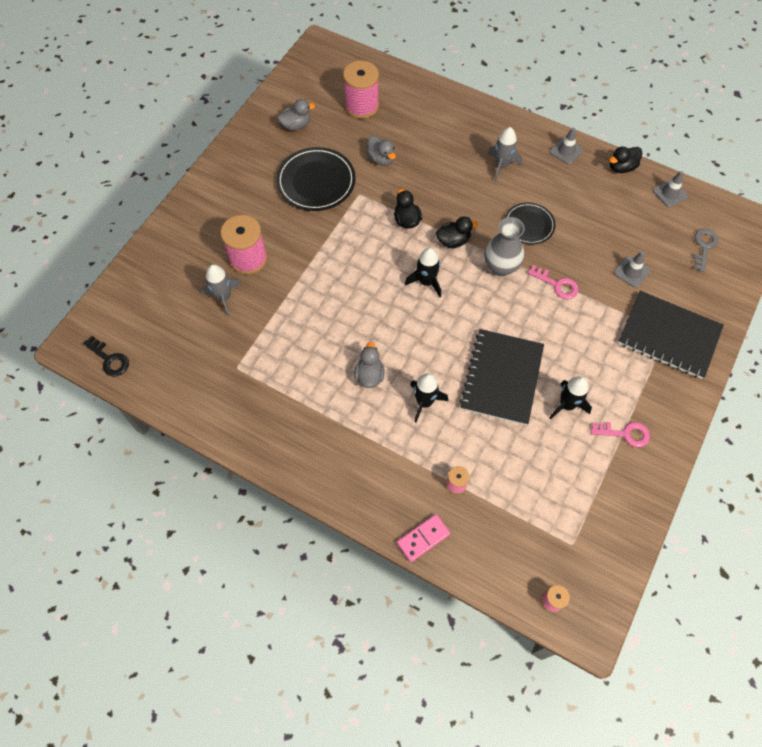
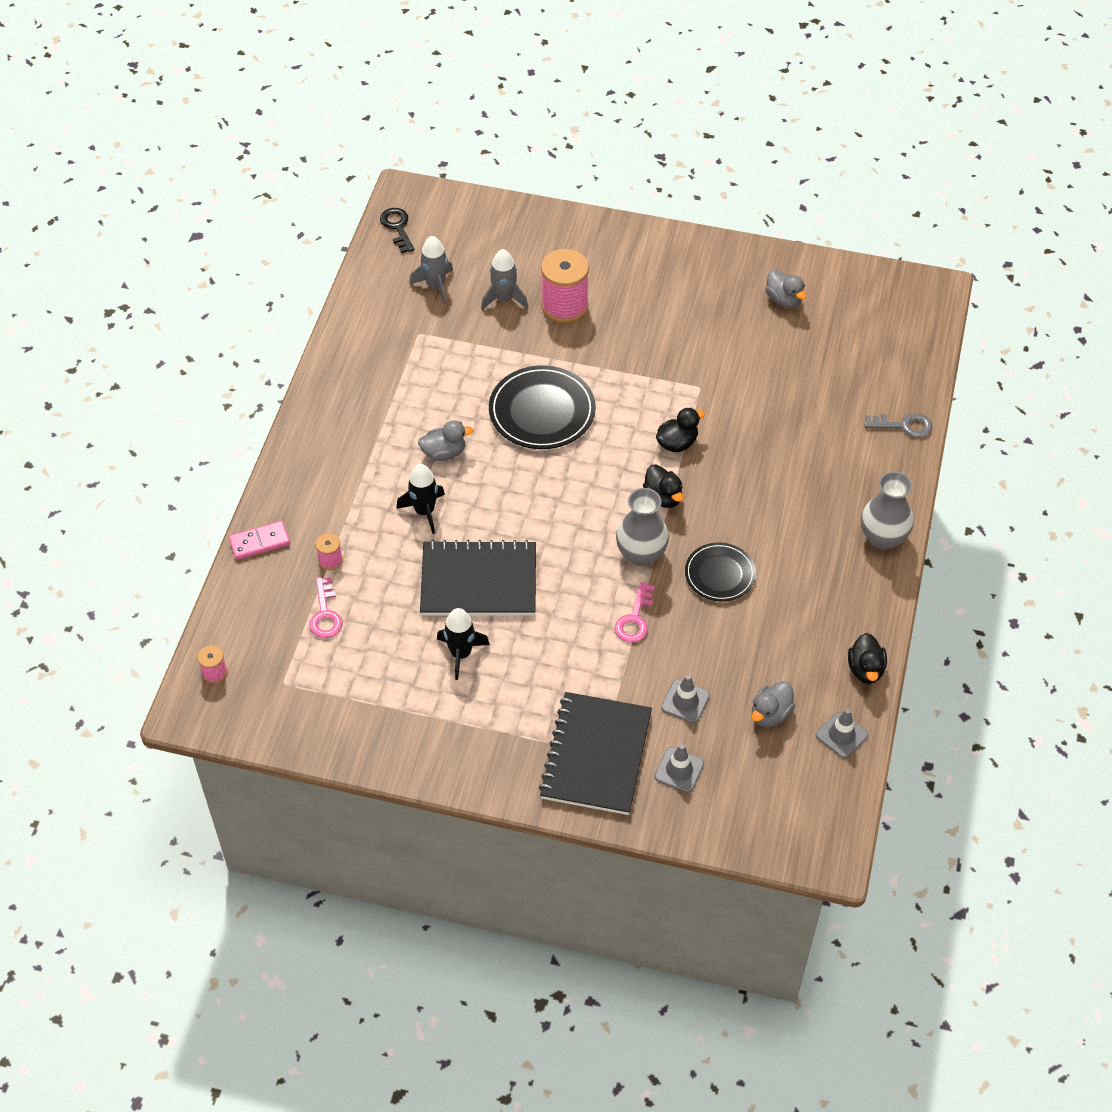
camera: 75 degrees right, 10 degrees down
black key [83,336,129,376] -> black key turned 135 degrees clockwise [380,208,414,253]
black plate [276,147,356,211] -> black plate moved to [489,365,596,449]
pink spool [343,60,379,119] -> none
grey duck [366,135,396,166] -> grey duck moved to [752,681,795,727]
pink domino [397,514,451,562] -> pink domino turned 60 degrees counterclockwise [229,521,290,560]
black rocket [405,248,441,297] -> none
grey rocket [488,127,522,181] -> grey rocket moved to [410,236,453,304]
grey traffic cone [550,128,583,164] -> grey traffic cone moved to [654,744,704,793]
pink key [590,422,650,447] -> pink key moved to [309,577,343,638]
black duck [609,147,642,173] -> black duck turned 135 degrees counterclockwise [848,633,887,684]
grey key [693,229,719,272] -> grey key moved to [864,413,933,438]
none -> grey vase [861,471,914,550]

